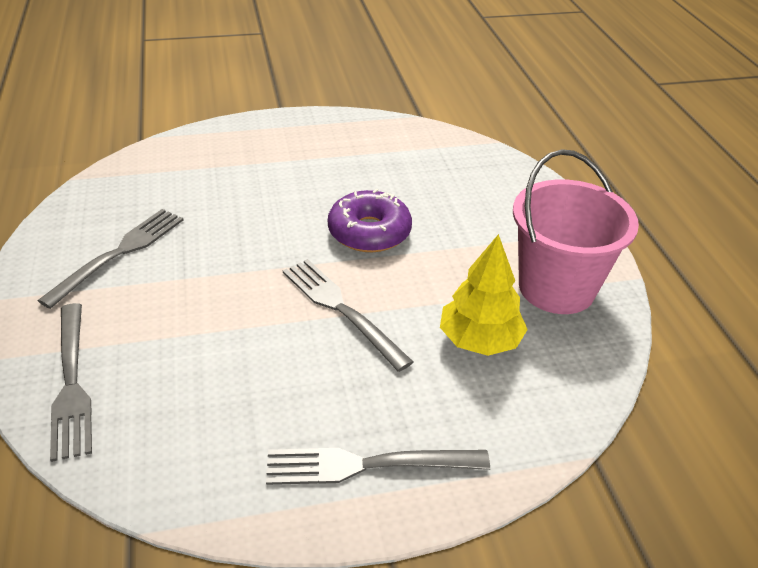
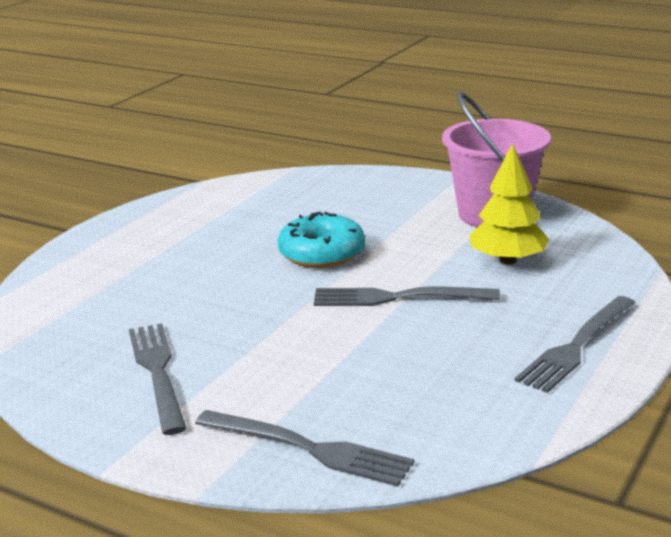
camera: 45 degrees left, 15 degrees down
purple donut [328,189,412,252] -> turquoise donut [277,212,365,268]

